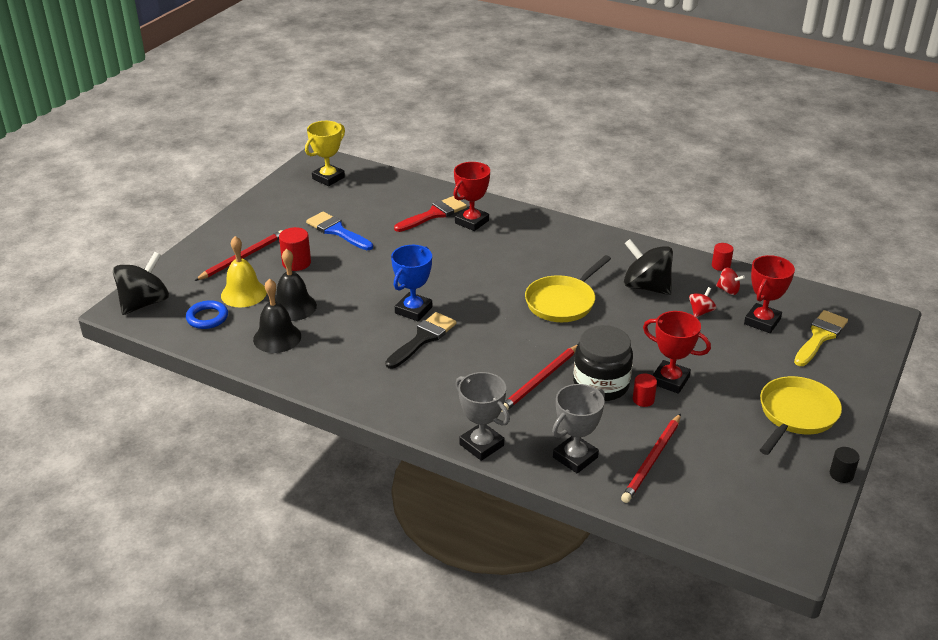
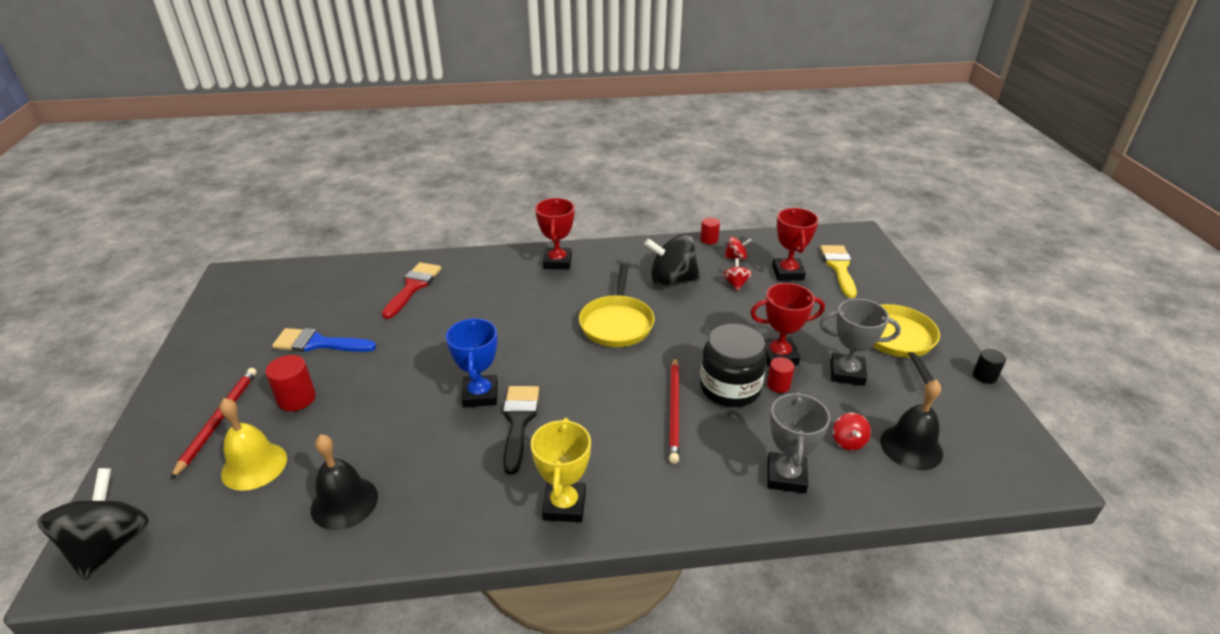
camera: 35 degrees left, 0 degrees up
blue ring [186,300,228,329] -> none
black bell [275,249,317,321] -> black bell moved to [880,379,943,470]
yellow trophy [305,121,345,186] -> yellow trophy moved to [531,418,591,522]
red trophy [453,162,490,231] -> red trophy moved to [535,198,575,269]
grey trophy [456,372,510,461] -> grey trophy moved to [819,298,901,386]
red pencil [621,413,681,503] -> red spinning top [833,413,871,451]

